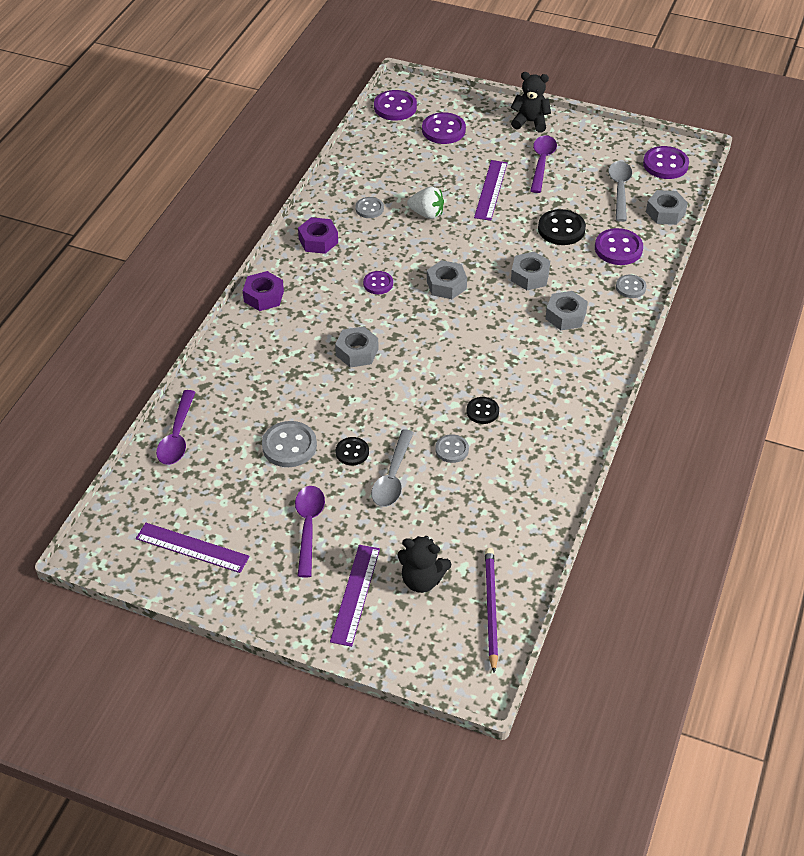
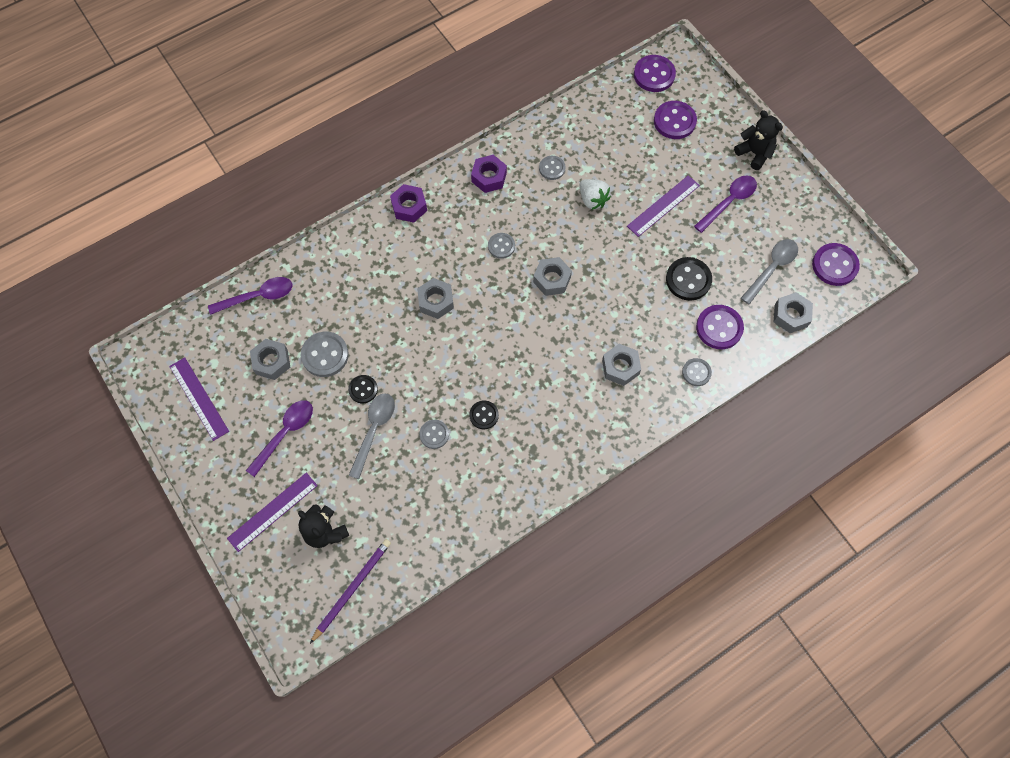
camera: 35 degrees right, 20 degrees up
purple spoon [156,390,195,465] -> purple spoon turned 150 degrees counterclockwise [208,277,292,315]
purple button [363,271,393,294] -> grey button [488,233,515,259]
grey spoon [371,430,414,507] -> grey spoon turned 150 degrees clockwise [348,393,395,479]
grey nut [511,252,550,290] -> grey nut moved to [250,339,290,380]

